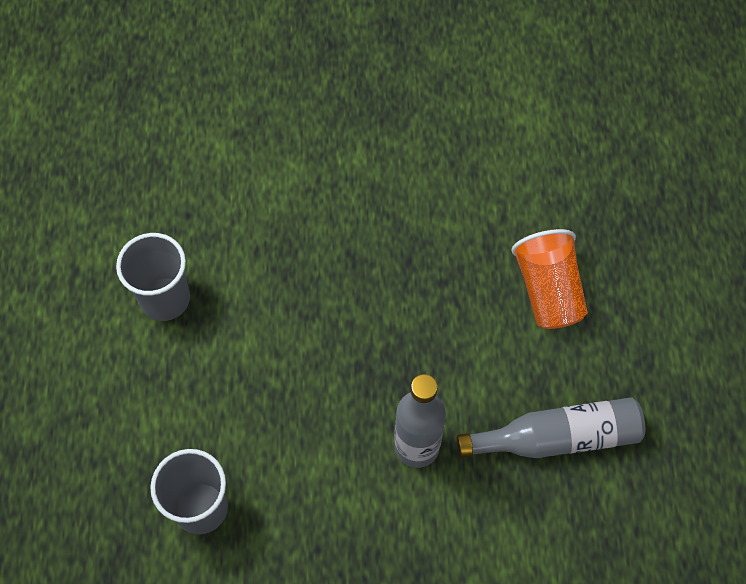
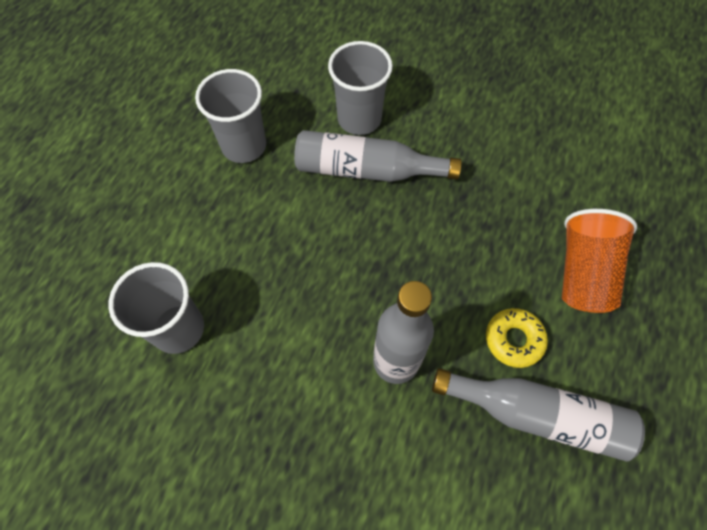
camera: 25 degrees right, 0 degrees up
none -> grey bottle [294,130,462,182]
none -> grey cup [328,41,393,135]
none -> yellow donut [486,308,548,368]

